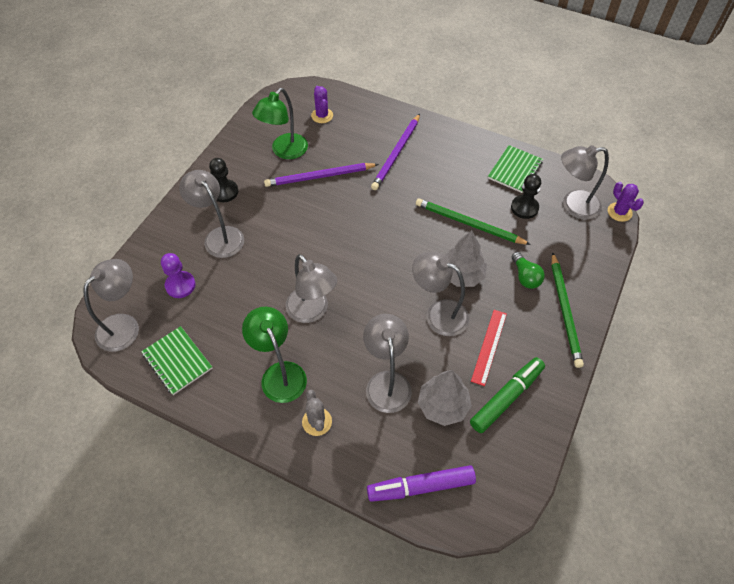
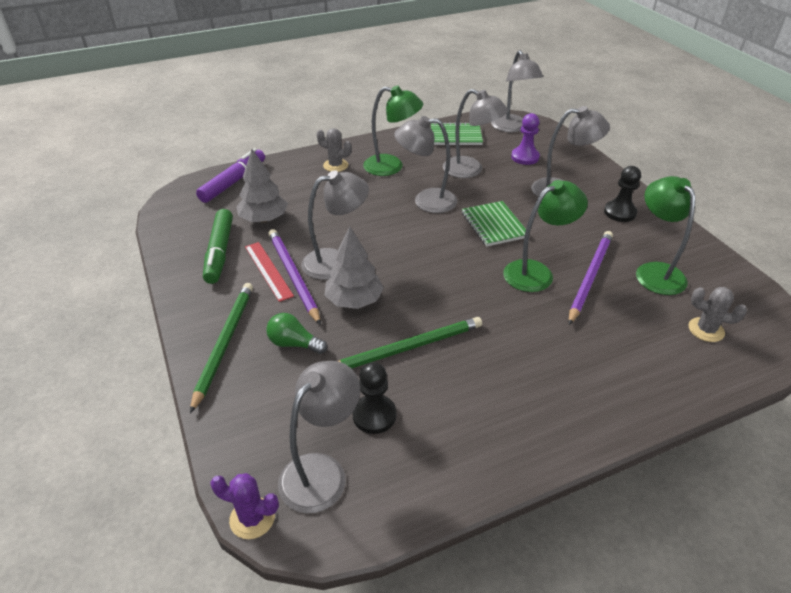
camera: 130 degrees right, 15 degrees down
purple cactus [311,86,333,123] -> grey cactus [688,287,747,342]
grey lamp [363,314,412,413] -> grey lamp moved to [443,89,508,178]
purple pencil [371,114,420,190] -> purple pencil moved to [269,229,321,325]
green notebook [488,145,543,193] -> green notebook moved to [462,201,526,246]
green pencil [551,252,584,368] -> green pencil turned 60 degrees clockwise [190,283,253,414]
none -> green lamp [503,180,588,292]

